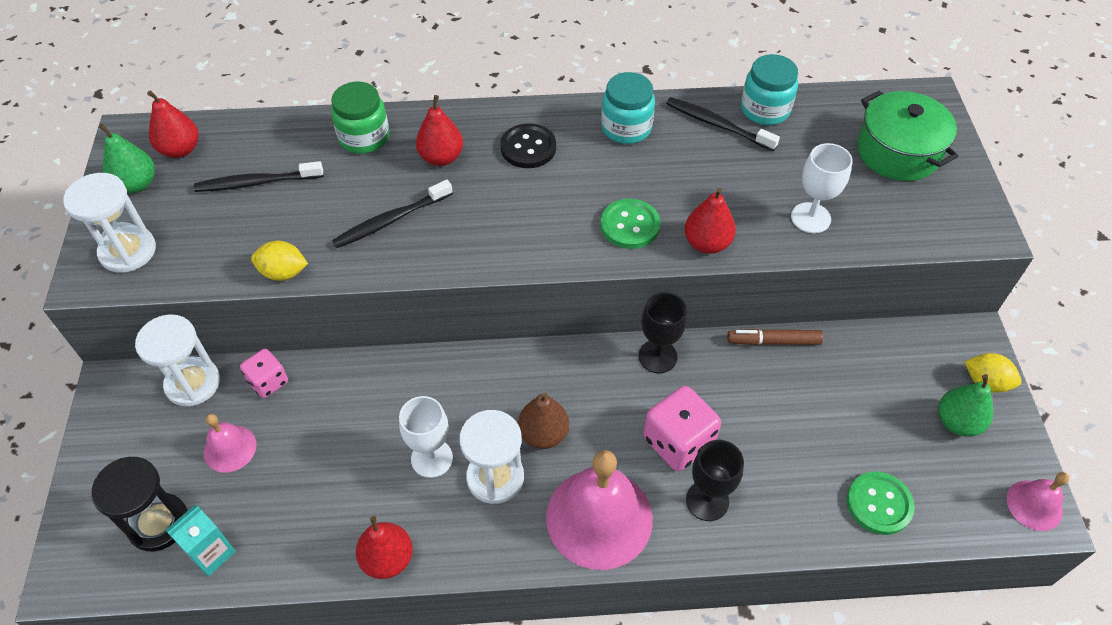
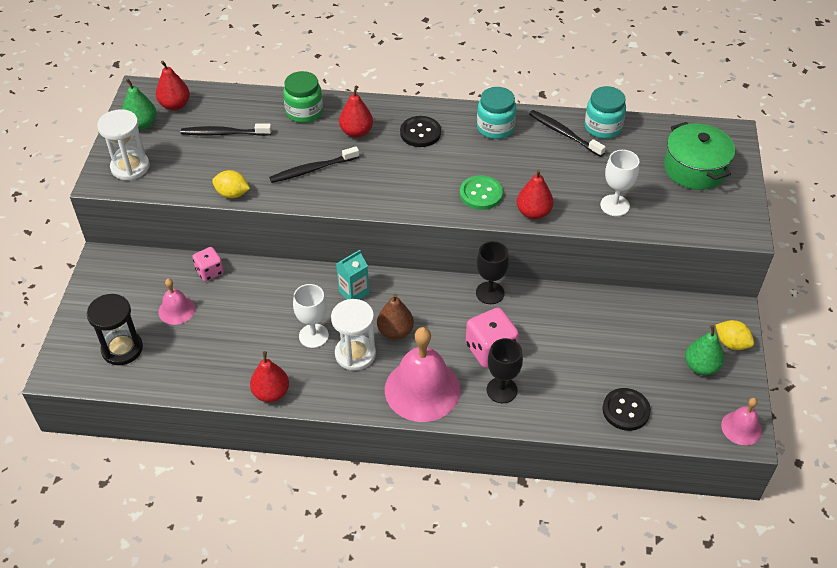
camera: 10 degrees right, 5 degrees down
white hourglass [135,314,220,406] -> none
turquoise carton [165,505,236,577] -> turquoise carton moved to [336,250,369,300]
brown marker [727,329,823,345] -> none
green button [847,471,915,535] -> black button [602,388,651,431]

